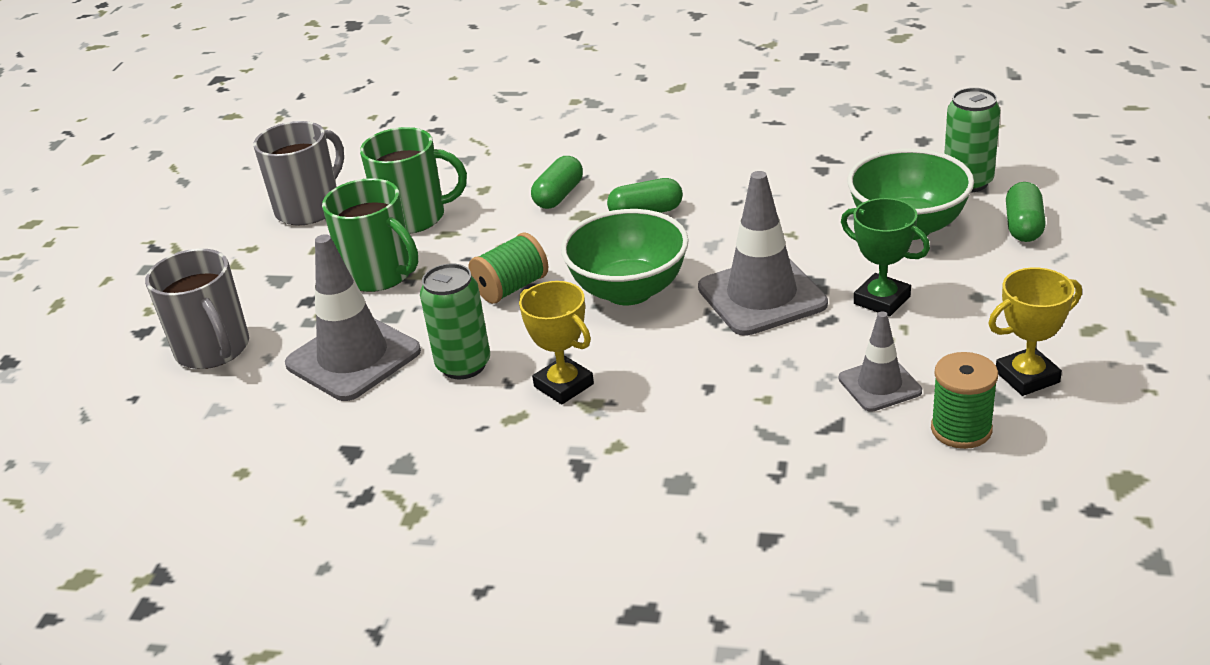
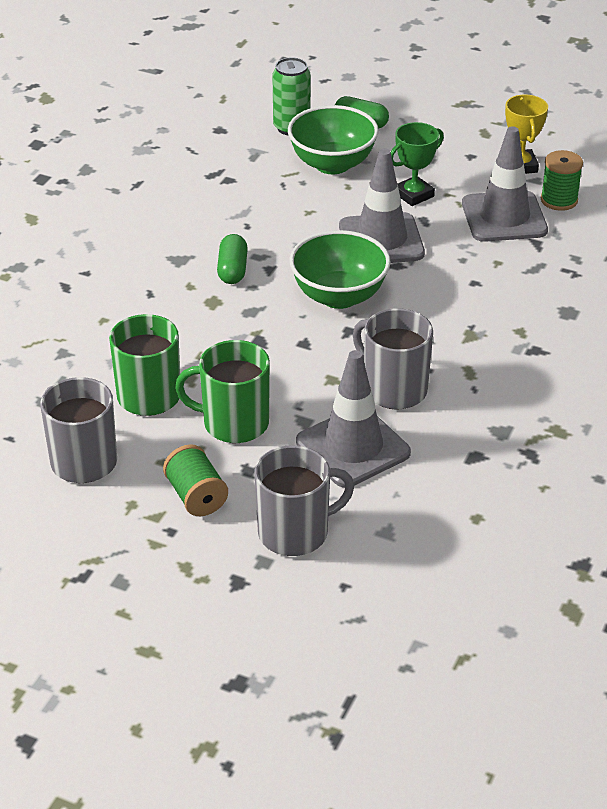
camera: 80 degrees left, 5 degrees up
green mug [322,178,418,292] -> green mug turned 135 degrees counterclockwise [175,340,270,443]
green can [420,264,490,379] -> grey mug [353,308,433,410]
green spool [468,232,548,304] -> green spool moved to [163,444,228,516]
yellow trophy [519,281,594,404] -> none
green capsule [531,156,583,209] -> none
grey traffic cone [839,311,922,412] -> grey traffic cone [462,126,548,242], size x1.75

